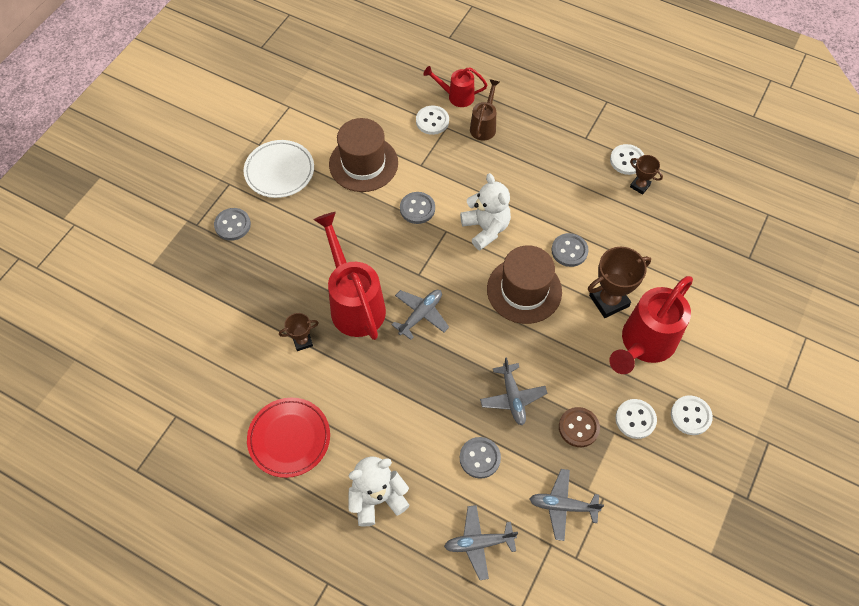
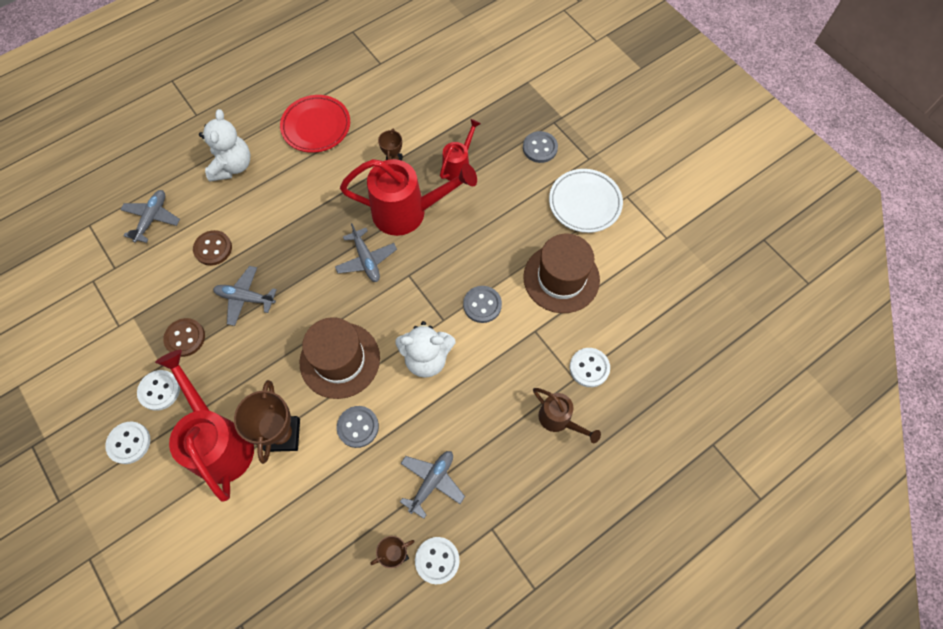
camera: 115 degrees right, 5 degrees up
red watering can [423,66,487,107] -> red watering can moved to [440,119,481,181]
grey button [460,437,501,479] -> brown button [193,230,232,266]
grey plane [530,469,604,541] -> grey plane moved to [400,451,465,519]

